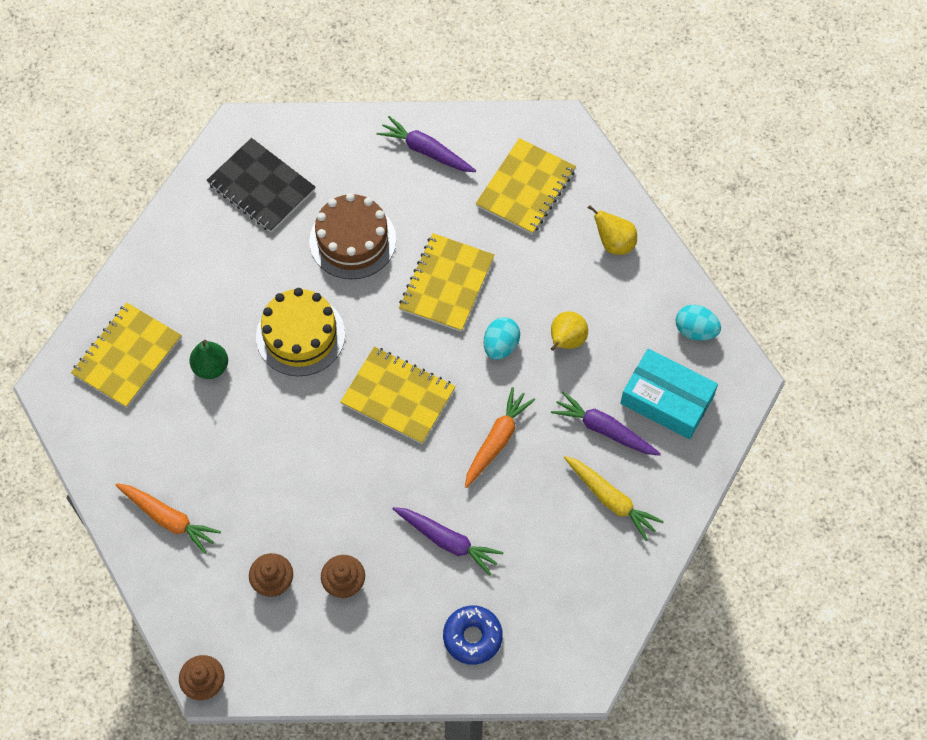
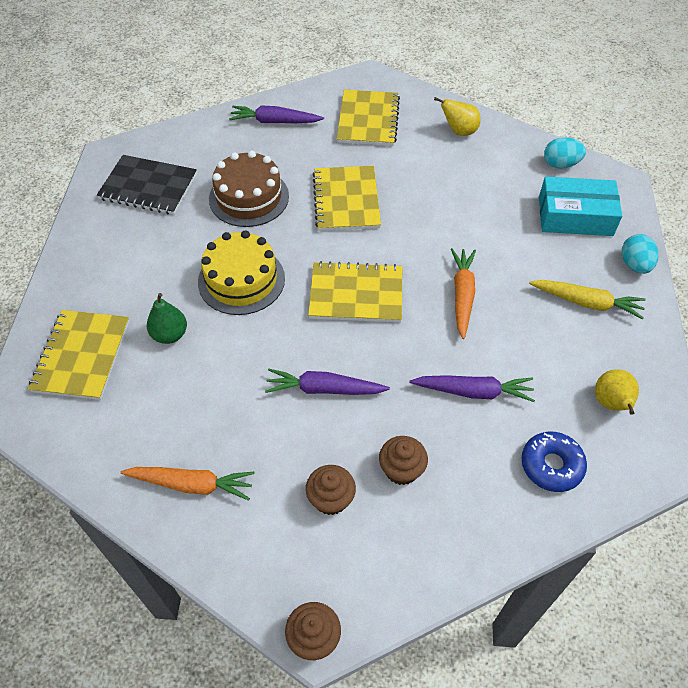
camera: 25 degrees left, 10 degrees down
turquoise egg [484,317,520,360] -> turquoise egg moved to [622,234,659,274]
yellow pear [551,311,588,351] -> yellow pear moved to [595,369,639,415]
purple carrot [551,391,661,456] -> purple carrot moved to [265,369,390,395]

